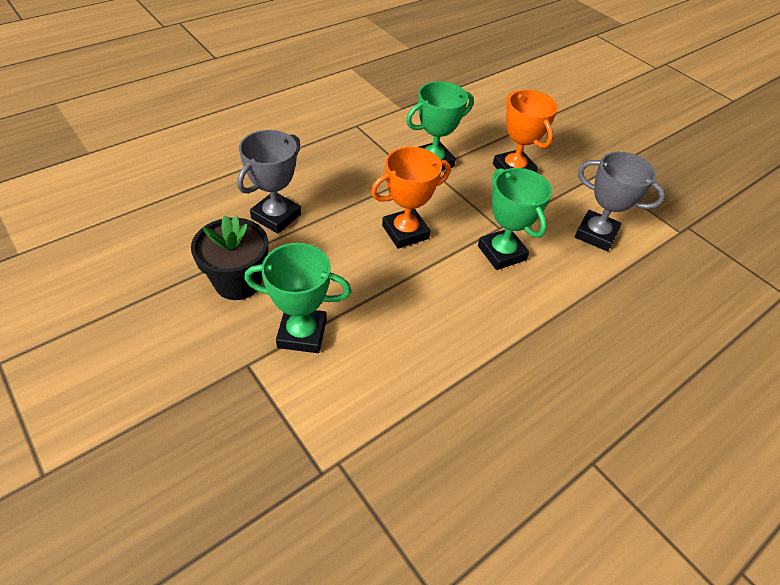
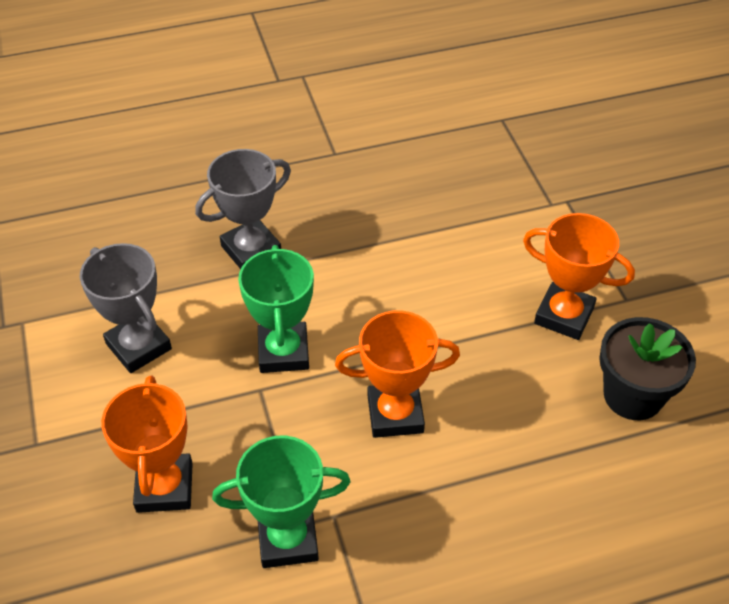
camera: 155 degrees left, 0 degrees up
grey trophy [237,130,301,234] -> grey trophy moved to [195,149,291,269]
green trophy [244,243,351,353] -> orange trophy [523,213,635,340]

